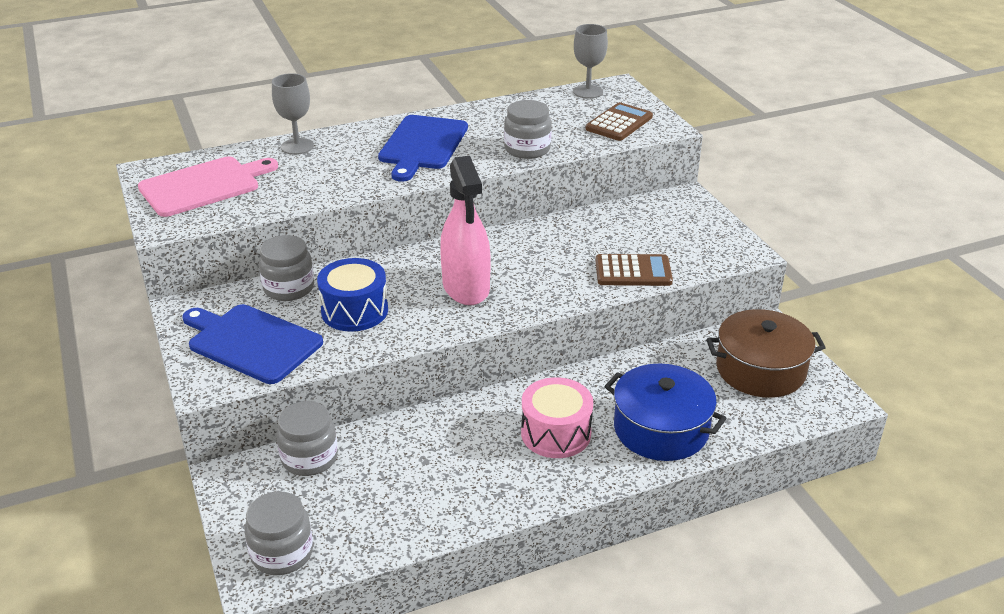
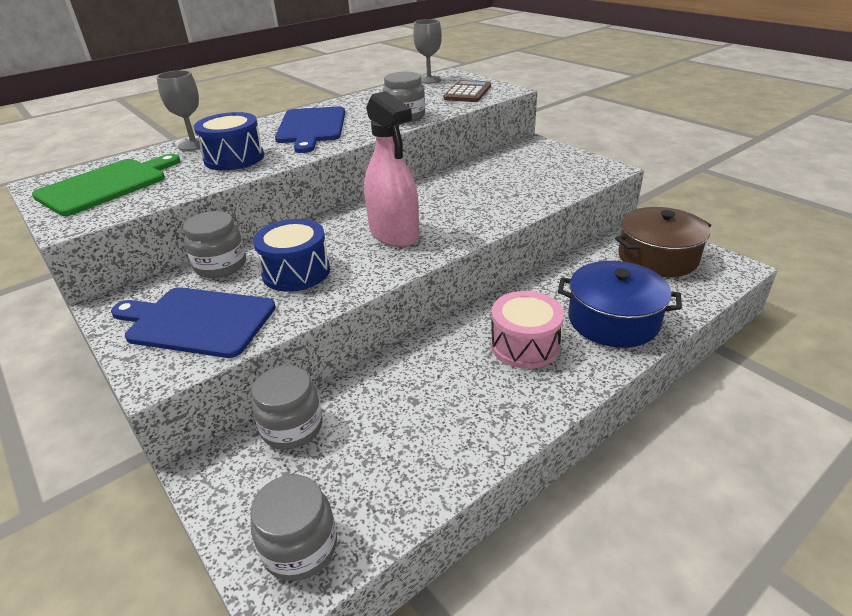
camera: 15 degrees left, 0 degrees up
pink cutting board [138,157,278,217] -> green cutting board [32,154,180,216]
brown calculator [596,254,673,286] -> none
none -> blue drum [194,112,264,170]

